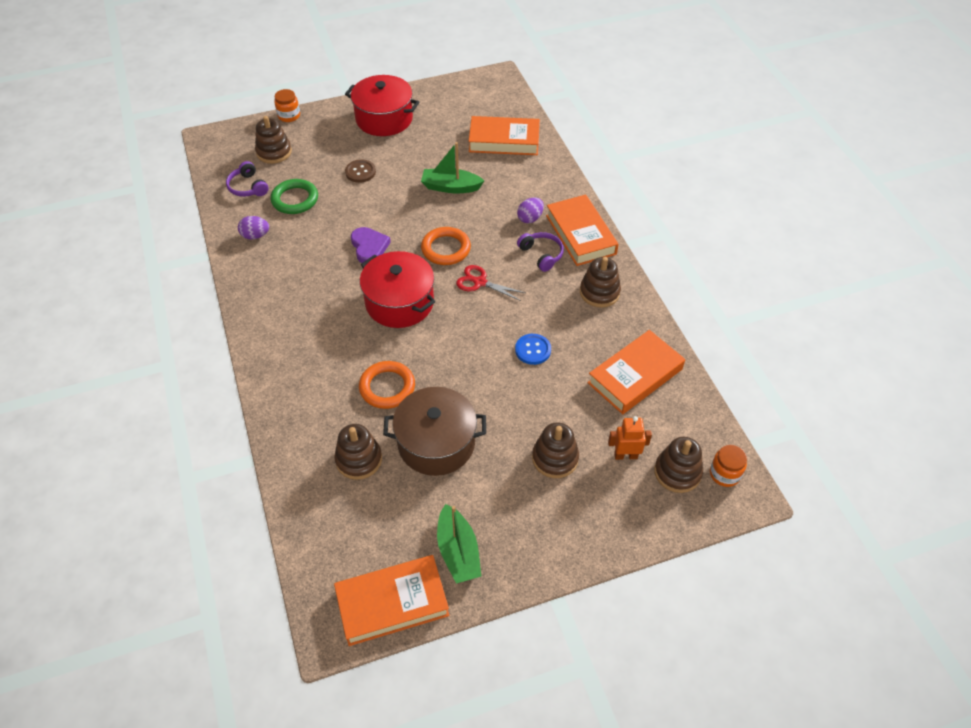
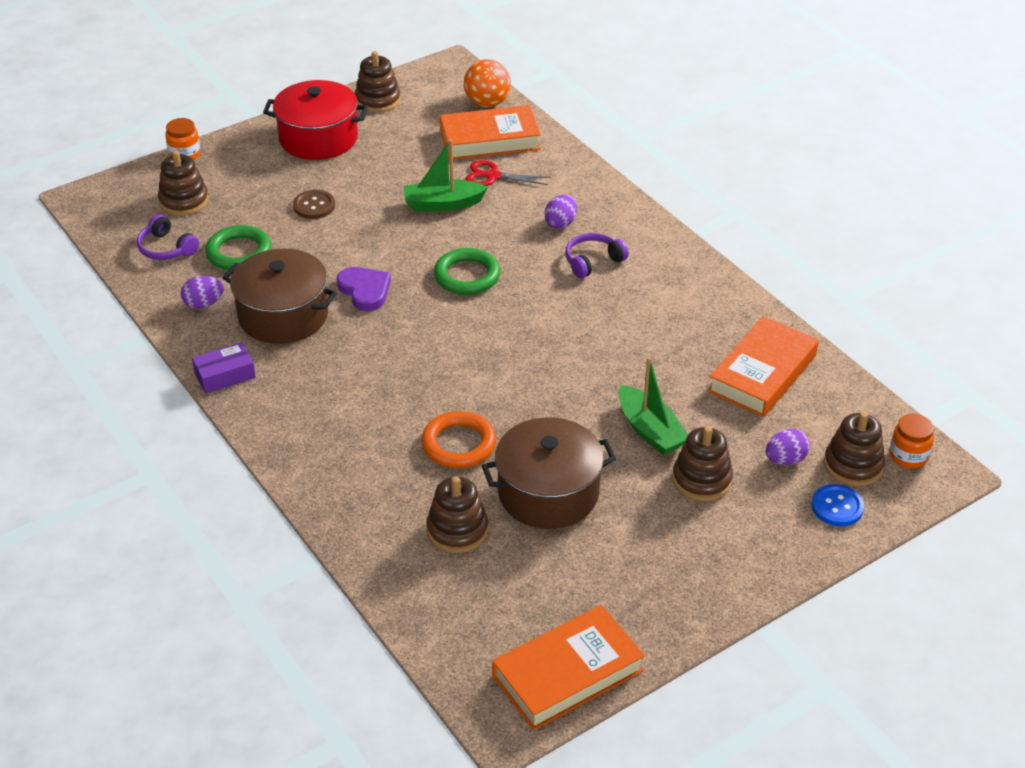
camera: 15 degrees left, 10 degrees down
red pot [360,251,435,328] -> none
orange ring [421,227,471,265] -> green ring [434,248,500,295]
green boat [437,504,481,584] -> green boat moved to [619,357,688,455]
red scissors [456,265,526,301] -> red scissors moved to [466,160,551,186]
blue button [515,334,551,365] -> blue button moved to [811,484,864,526]
purple headphones [517,232,564,272] -> purple headphones turned 75 degrees counterclockwise [565,233,629,278]
orange book [546,195,619,266] -> none
brown stacking toy [580,257,621,308] -> brown stacking toy moved to [355,51,401,113]
orange robot [608,416,652,460] -> purple egg [766,429,810,465]
none -> purple box [192,342,256,394]
none -> brown pot [223,249,337,344]
none -> orange ball [464,59,511,107]

